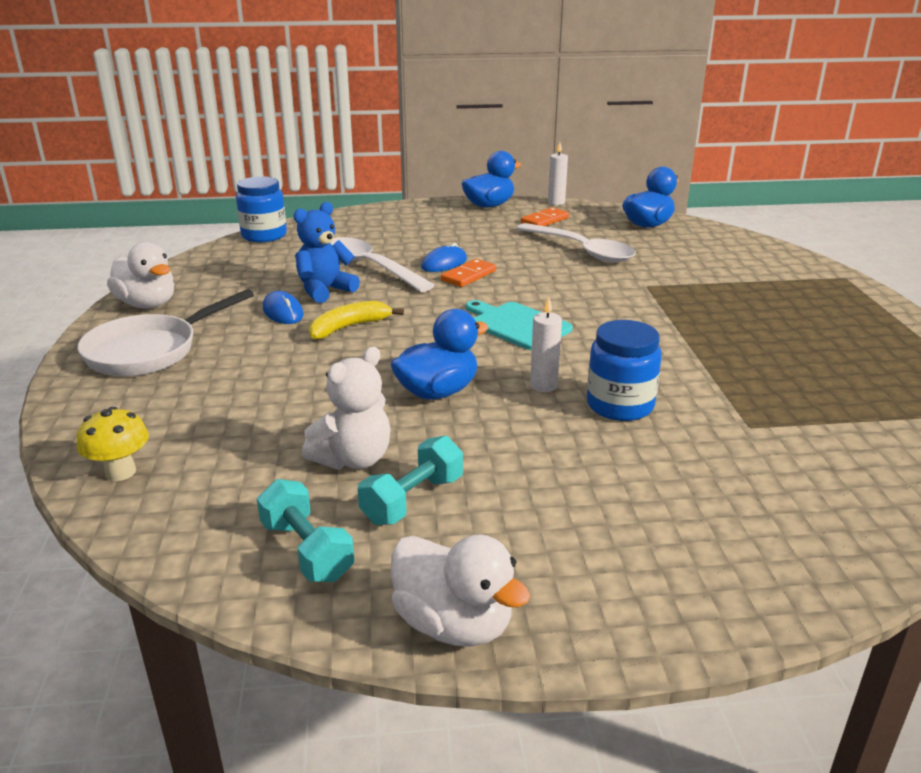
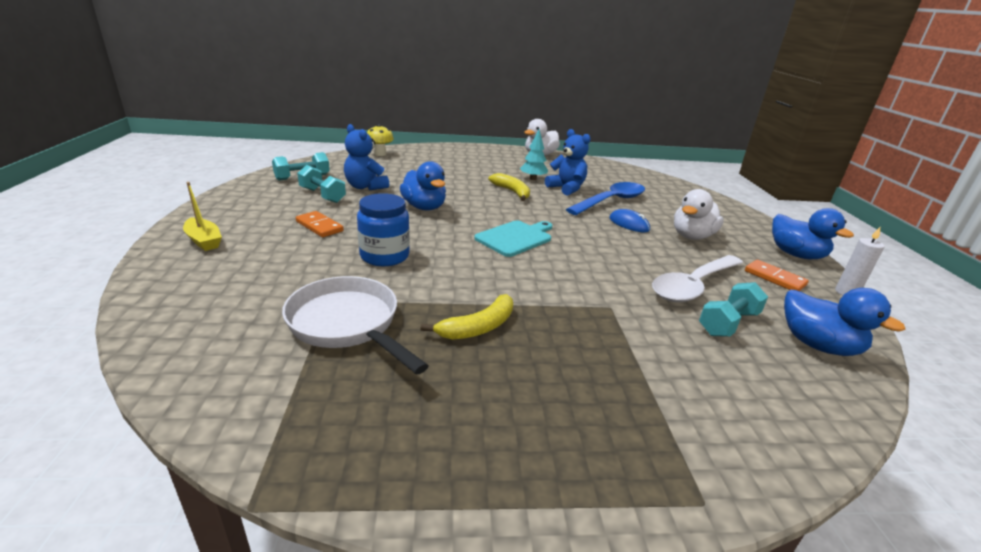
camera: 90 degrees right, 0 degrees up
white pan [78,289,254,376] -> white pan moved to [282,276,429,375]
blue jar [236,176,287,242] -> none
blue mouse [263,291,303,324] -> turquoise tree [520,130,548,180]
white teddy bear [302,347,391,470] -> blue teddy bear [344,124,389,190]
white spoon [330,237,435,292] -> blue spoon [566,182,645,215]
white duck [391,535,531,647] -> white duck moved to [674,189,724,240]
orange domino [441,259,496,287] -> orange domino moved to [296,211,344,237]
white candle [530,297,562,392] -> none
none -> yellow boat [183,182,222,251]
none -> yellow banana [421,294,513,340]
none -> turquoise dumbbell [699,282,768,337]

